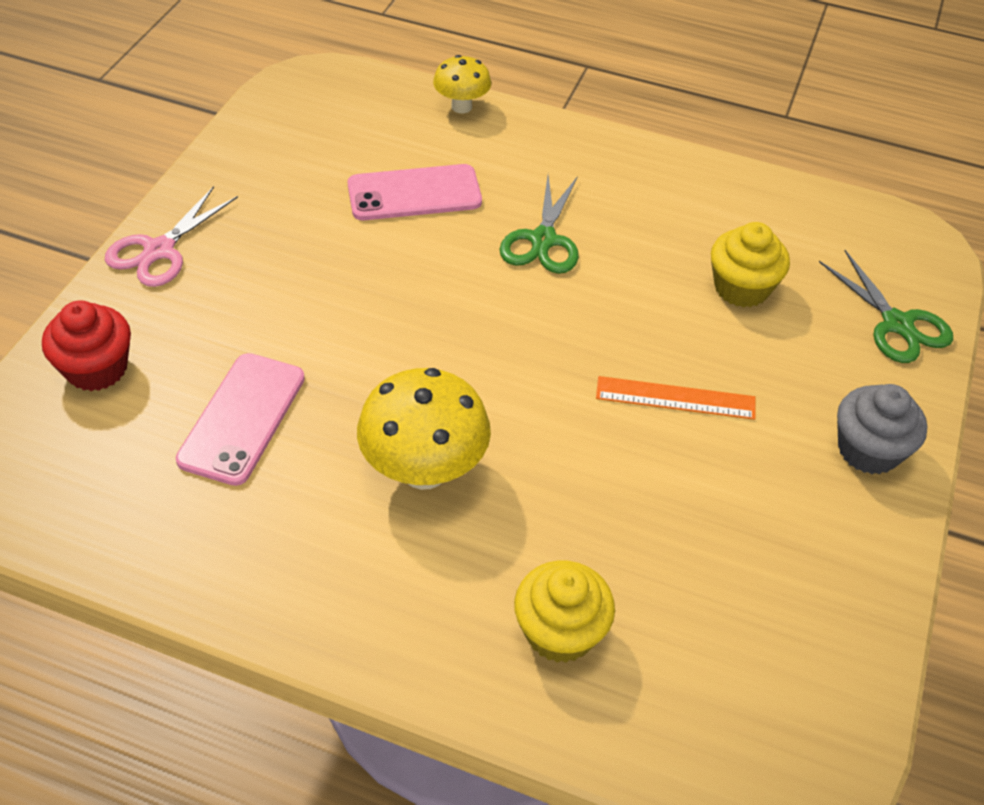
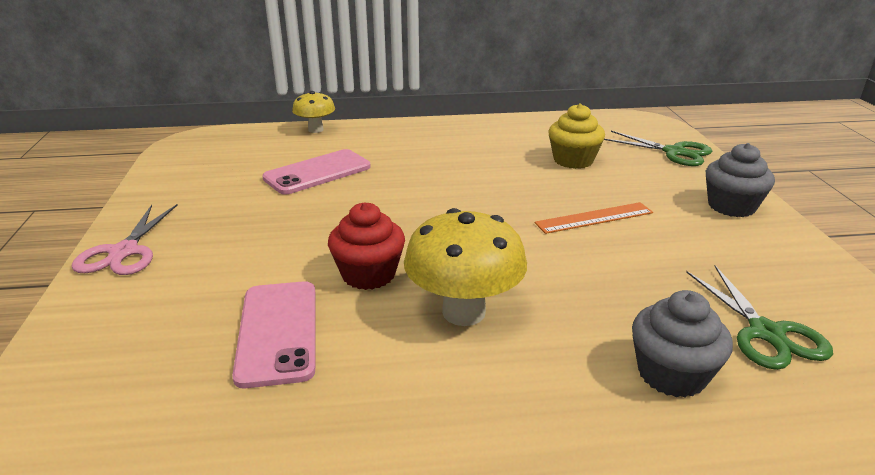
camera: 25 degrees left, 20 degrees down
red cupcake [42,300,131,391] -> red cupcake moved to [328,203,405,290]
green scissors [500,175,579,274] -> green scissors moved to [686,266,833,370]
yellow cupcake [514,561,615,663] -> grey cupcake [632,290,733,398]

